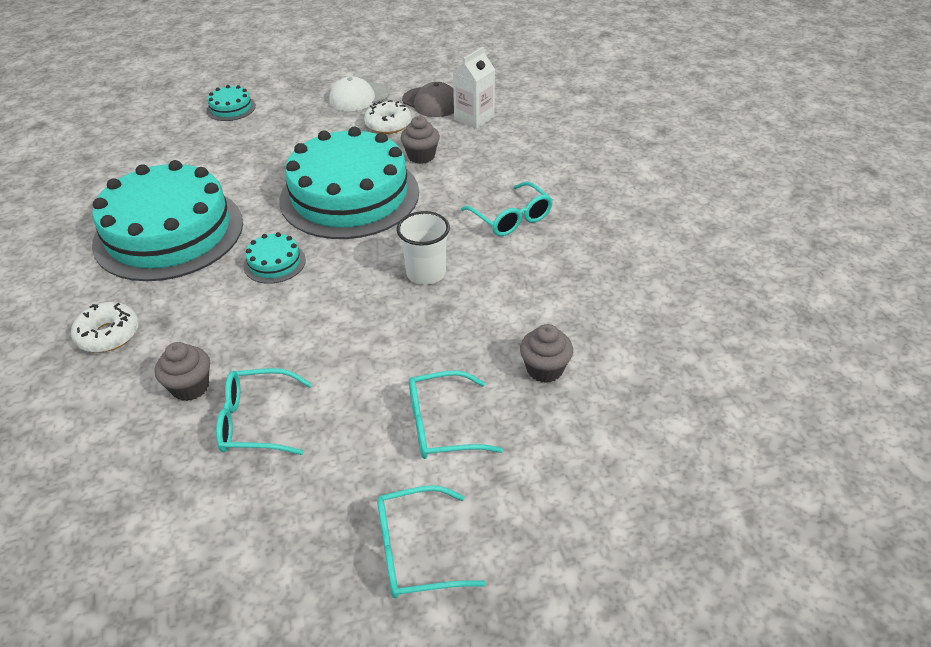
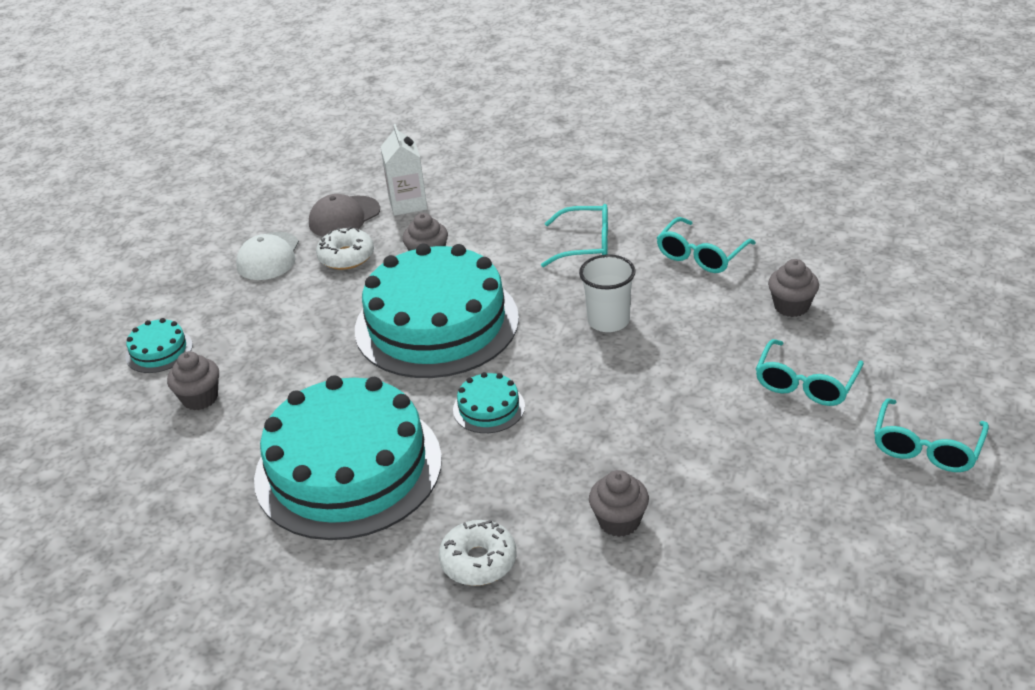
camera: 50 degrees left, 5 degrees down
turquoise glasses [216,368,312,455] -> turquoise glasses moved to [657,217,756,273]
grey cap [402,82,454,117] -> grey cap turned 150 degrees clockwise [309,194,380,237]
none -> grey cupcake [167,351,219,410]

